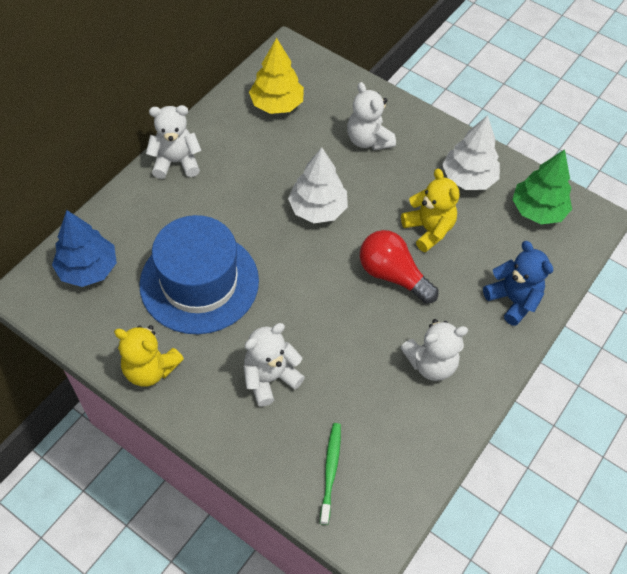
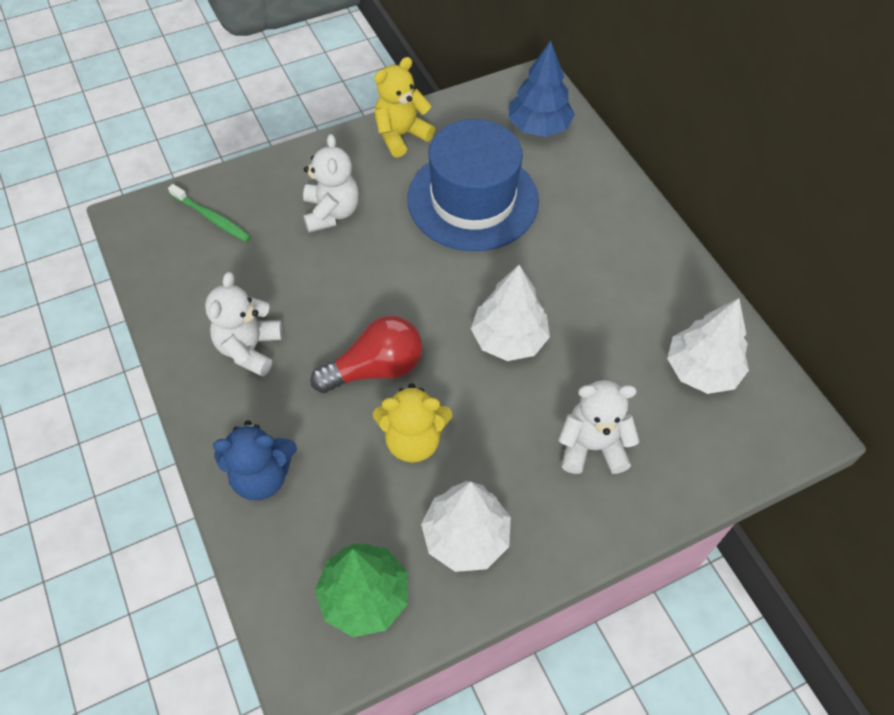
camera: 120 degrees right, 0 degrees up
white teddy bear [146,105,202,179] -> none
yellow tree [249,38,304,114] -> white tree [667,298,749,394]

